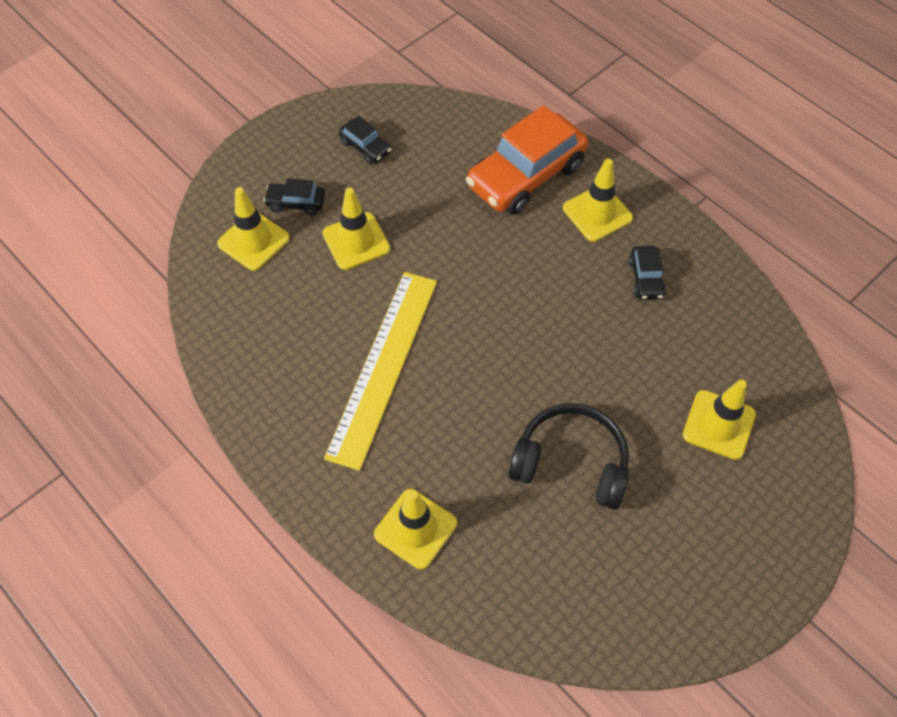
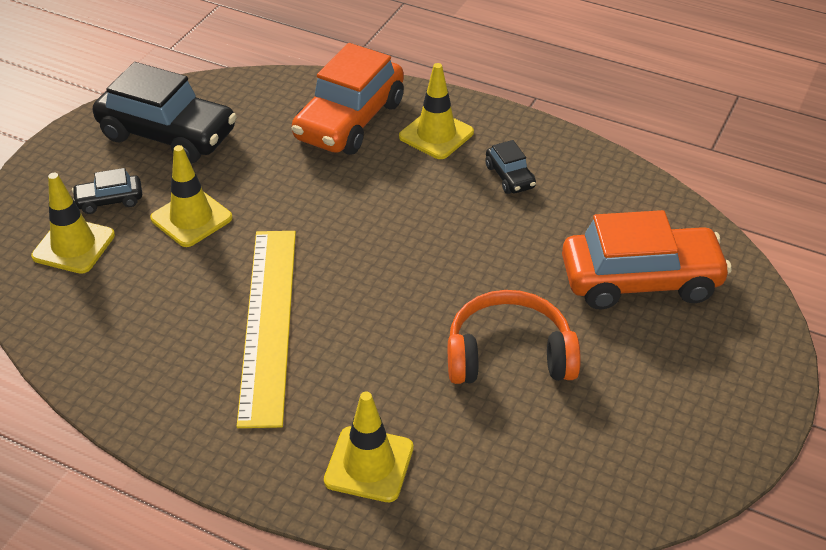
camera: 20 degrees left, 15 degrees down
black car [338,116,392,164] -> black car [93,62,237,164], size x2.19
black headphones [509,403,629,510] -> orange headphones [448,290,581,384]
yellow traffic cone [683,380,756,460] -> orange car [562,210,732,310]

